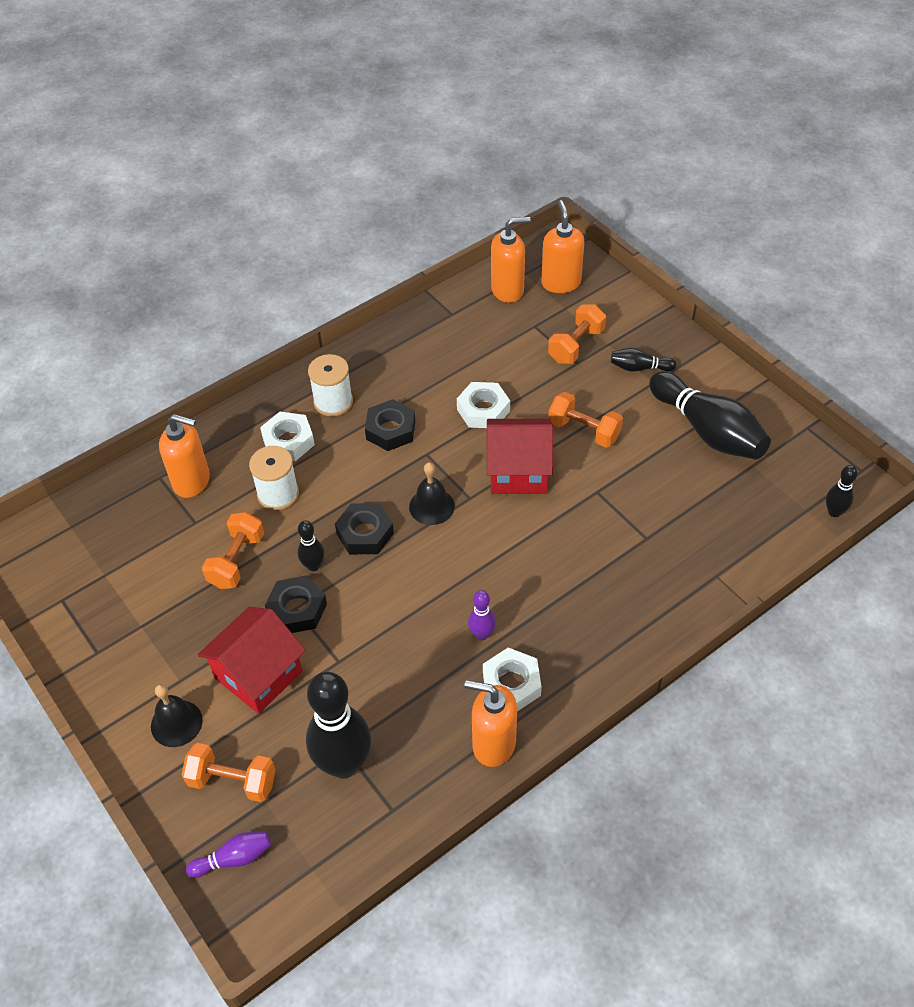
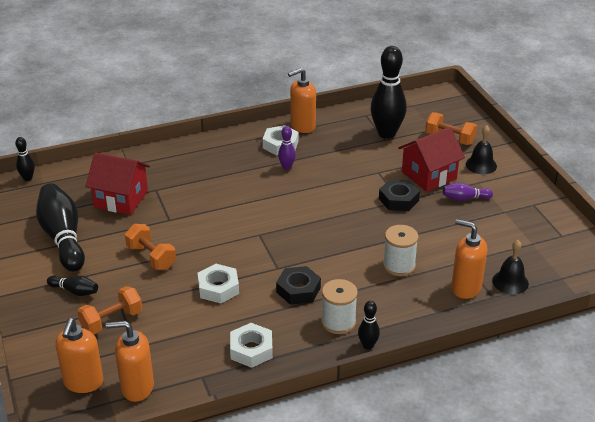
camera: 165 degrees left, 15 degrees down
purple bowling pin [186,832,271,878] -> purple bowling pin moved to [443,183,493,201]
orange dumbbell [202,512,264,589] -> none
white nut [260,412,315,461] -> white nut moved to [230,323,273,368]
black bowling pin [297,520,324,571] -> black bowling pin moved to [358,301,380,350]
black nut [335,503,394,554] -> none
black bell [409,462,455,525] -> black bell moved to [492,240,529,294]
orange soap dispenser [465,680,517,767] -> orange soap dispenser turned 120 degrees clockwise [288,68,316,133]
red house [487,419,553,494] -> red house moved to [85,153,150,215]

